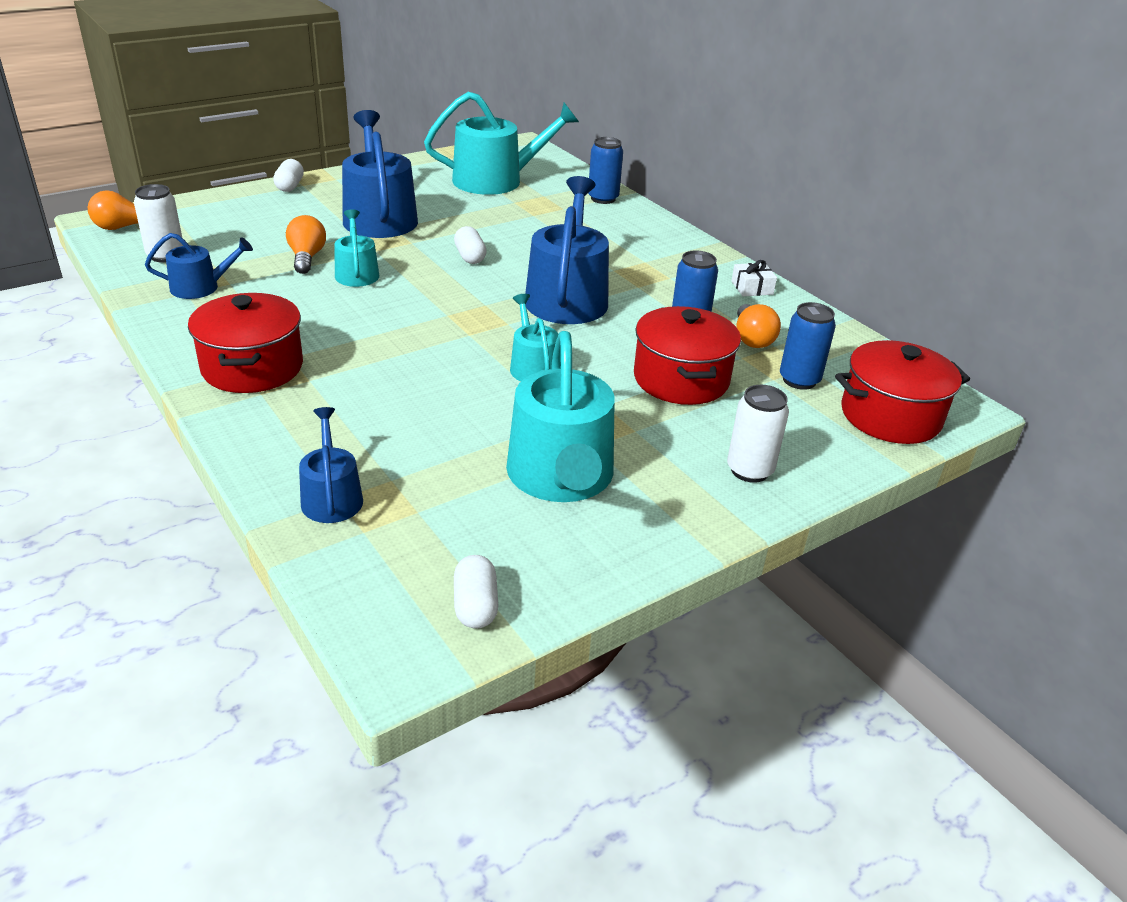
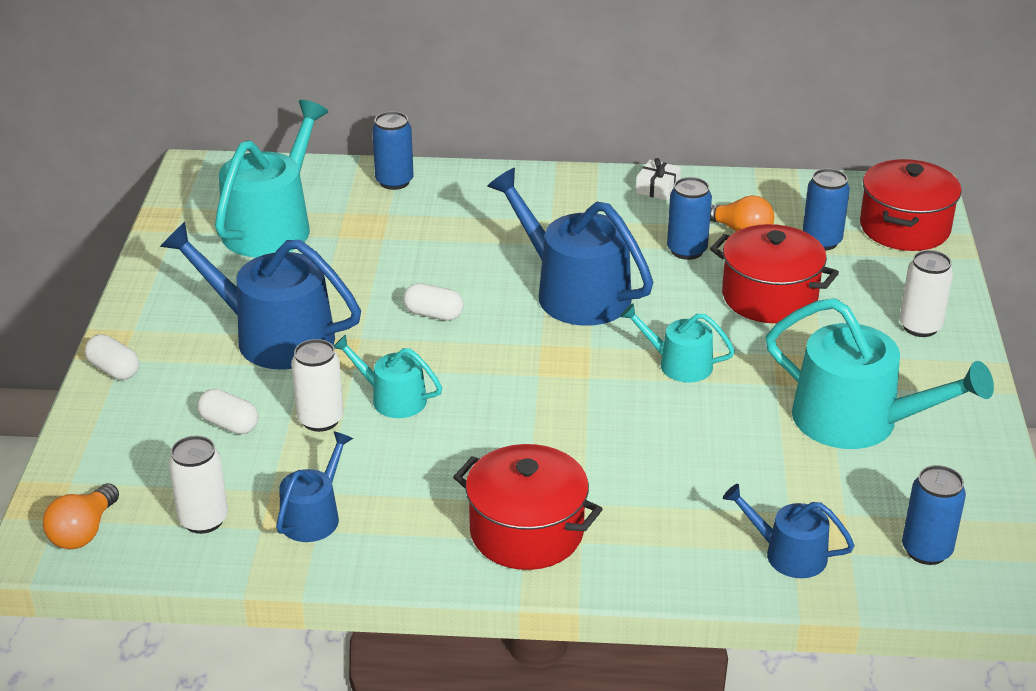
camera: 50 degrees left, 0 degrees up
orange light bulb [286,215,326,274] -> white can [291,339,344,432]
white capsule [454,555,498,629] -> white capsule moved to [197,389,258,434]
none -> blue can [902,465,966,565]

